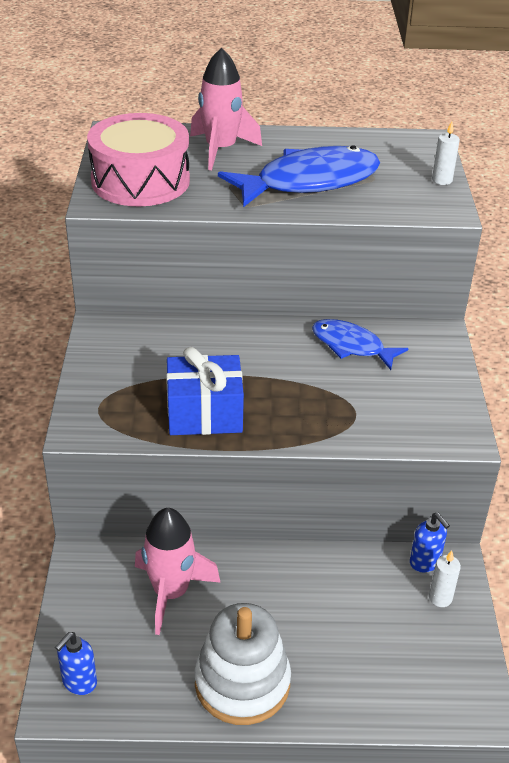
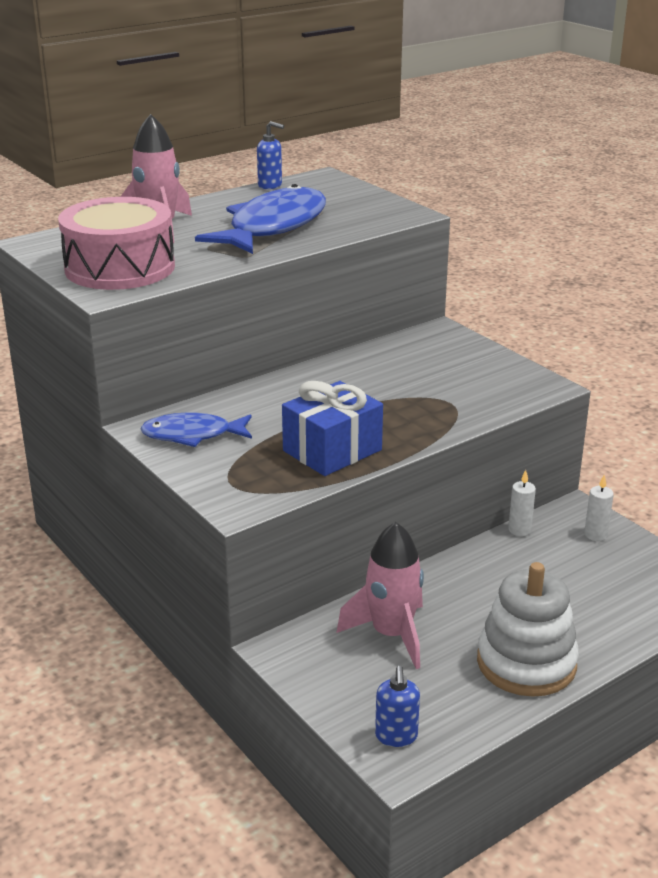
camera: 35 degrees left, 10 degrees down
blue fish [312,319,409,370] -> blue fish moved to [140,413,252,447]
blue soap dispenser [410,513,450,572] -> blue soap dispenser moved to [257,121,284,189]
white candle [432,121,460,185] -> white candle moved to [508,470,536,536]

